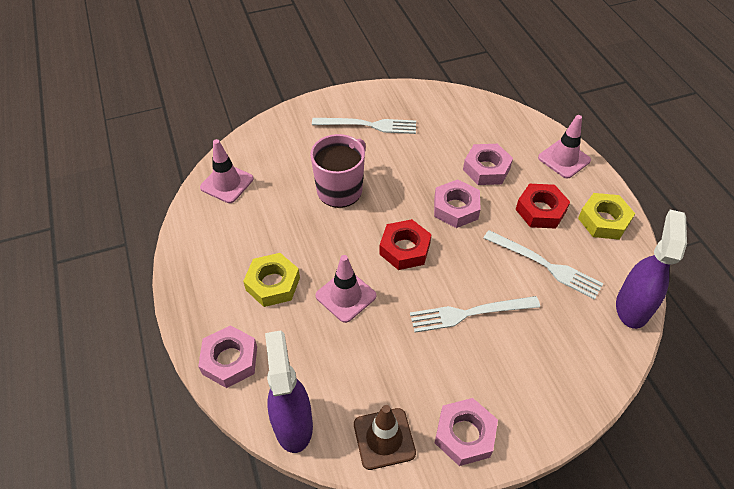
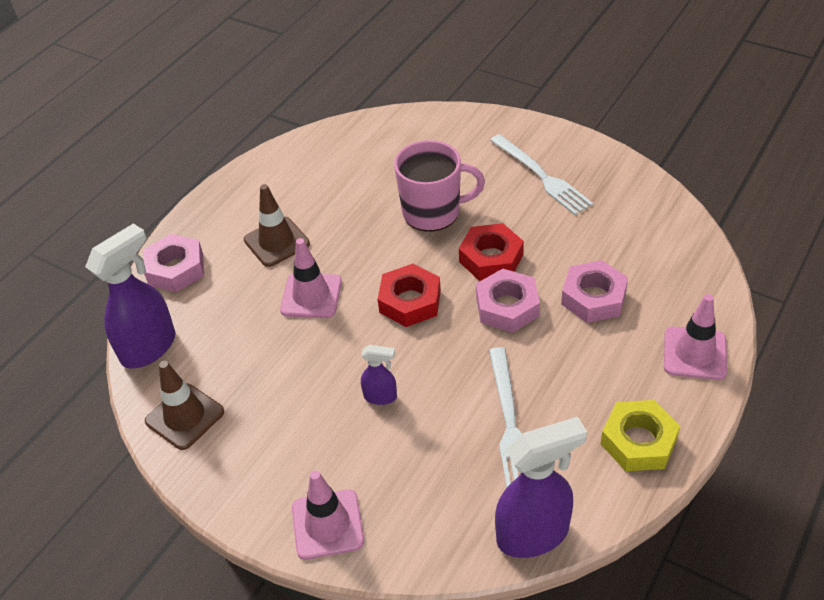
camera: 55 degrees right, 5 degrees down
pink traffic cone [200,139,254,203] -> pink traffic cone moved to [292,470,364,560]
yellow nut [243,253,300,307] -> brown traffic cone [244,184,310,267]
white fork [410,296,540,333] -> purple spray bottle [361,345,397,405]
pink nut [435,398,498,466] -> none
red nut [515,184,570,229] -> red nut moved to [459,223,524,281]

